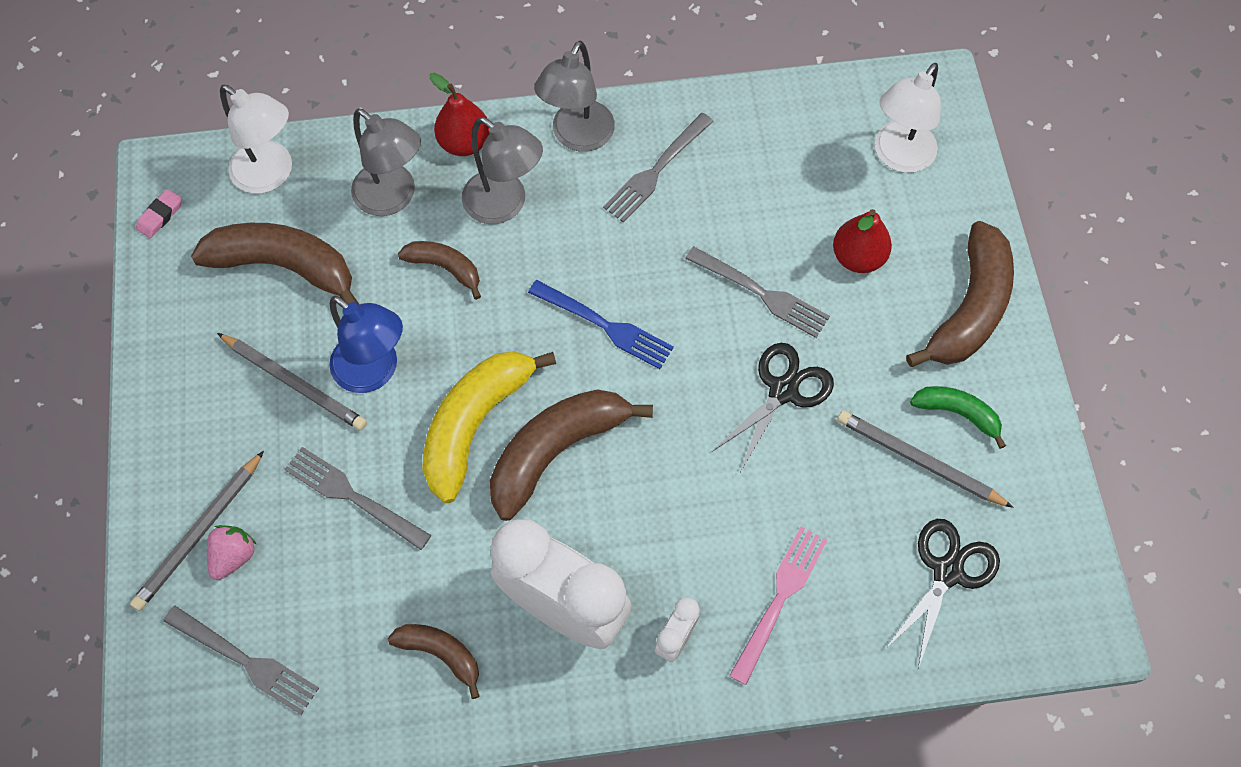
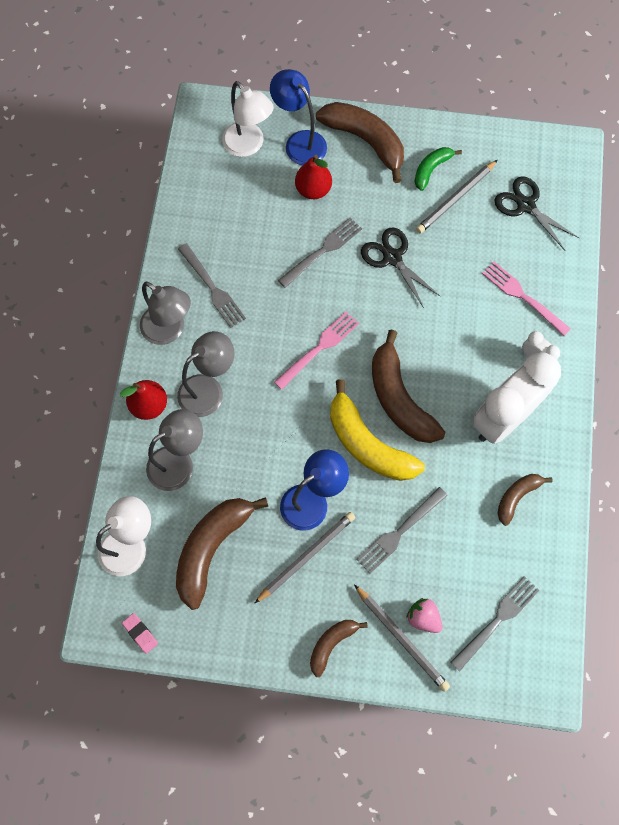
camera: 75 degrees left, 5 degrees up
brown banana [398,241,481,300] -> brown banana moved to [310,620,368,677]
blue fork [528,280,674,369] -> pink fork [274,312,359,390]
none -> blue lamp [270,69,327,165]

